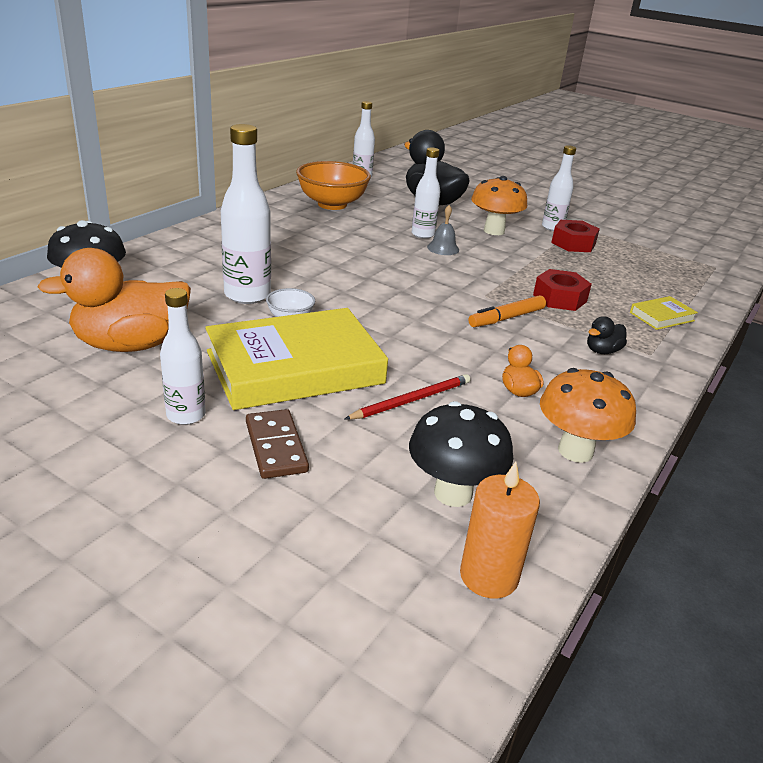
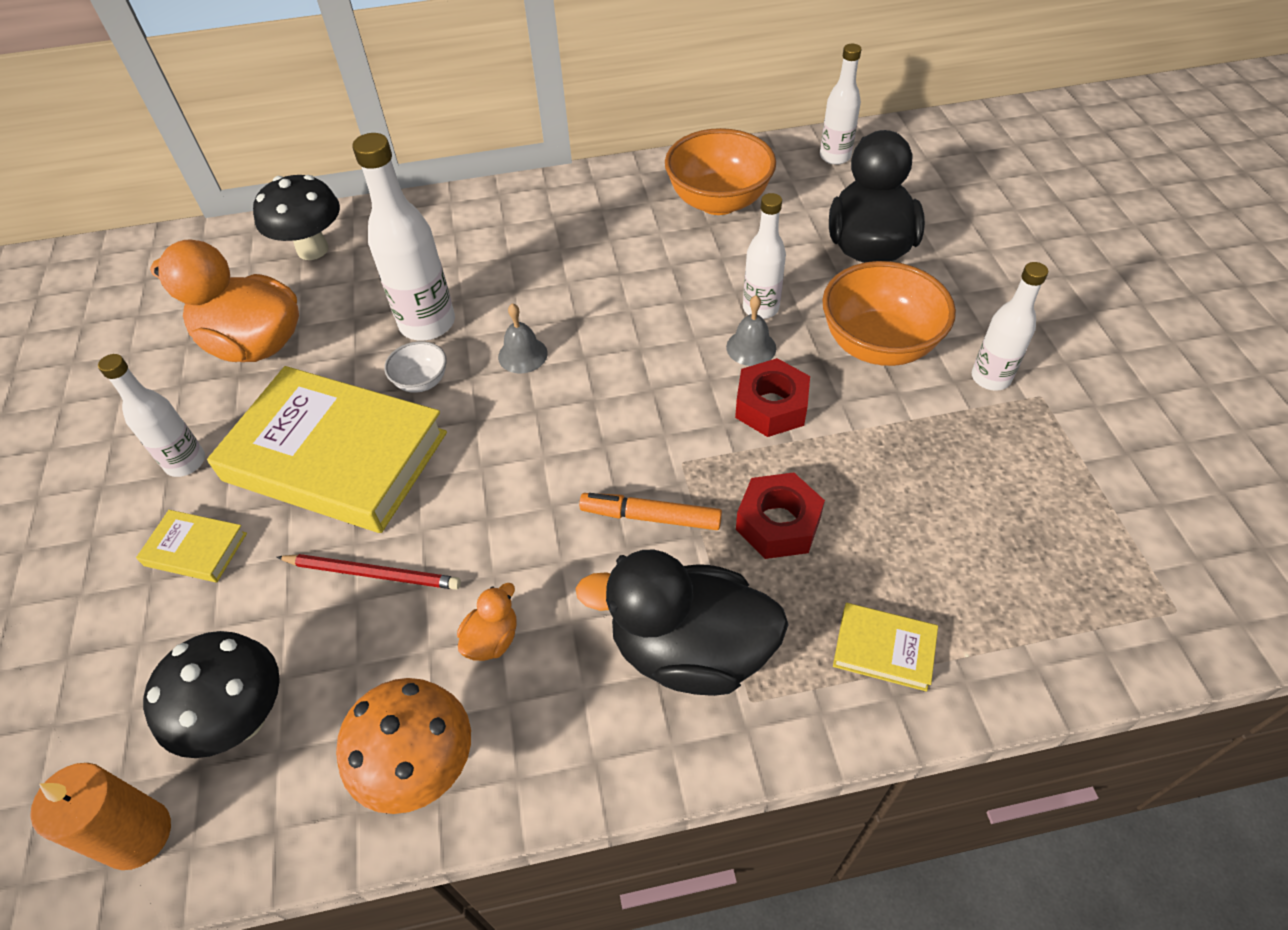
camera: 50 degrees right, 20 degrees up
brown domino [246,409,309,479] -> yellow book [136,510,247,582]
orange mushroom [471,176,527,235] -> orange bowl [822,261,956,366]
red nut [551,220,600,252] -> red nut moved to [735,358,810,437]
black duck [587,316,627,354] -> black duck [575,550,789,696], size x2.34
none -> grey bell [498,303,548,374]

